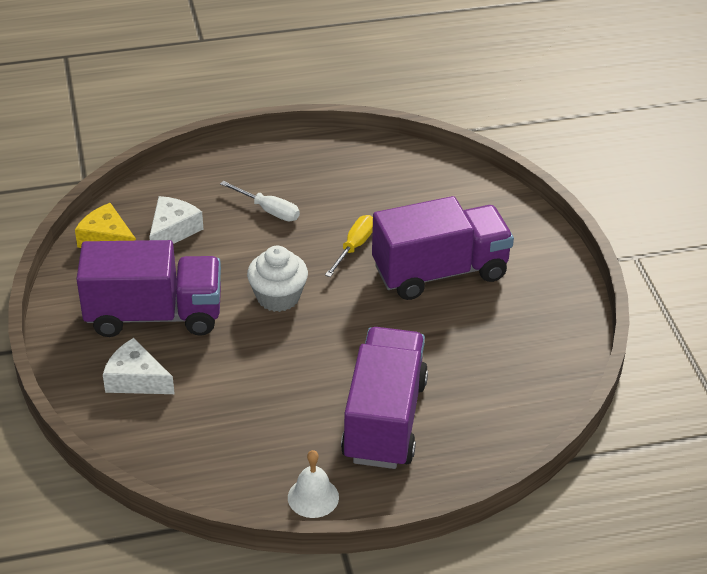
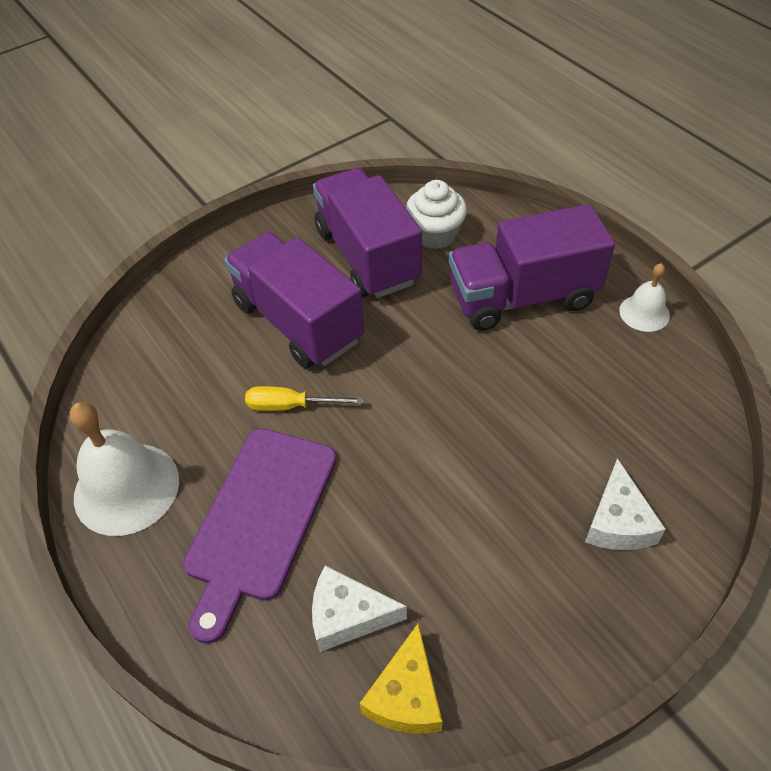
camera: 110 degrees left, 10 degrees up
purple truck [76,240,221,337] -> purple truck moved to [313,168,422,298]
white screwdriver [220,181,300,221] -> purple cutting board [183,428,337,644]
white cupcake [247,245,308,312] -> white cupcake moved to [406,180,467,249]
none -> white bell [70,402,179,536]

